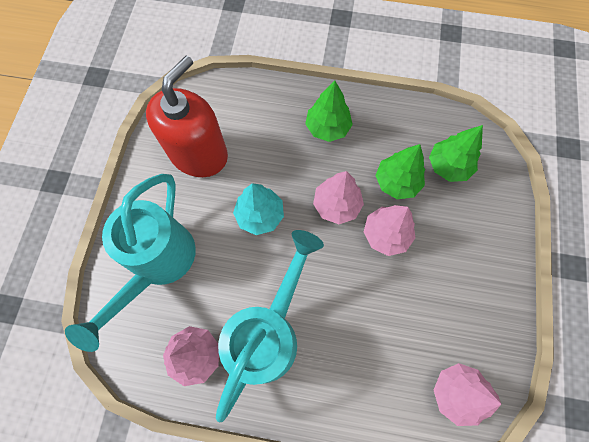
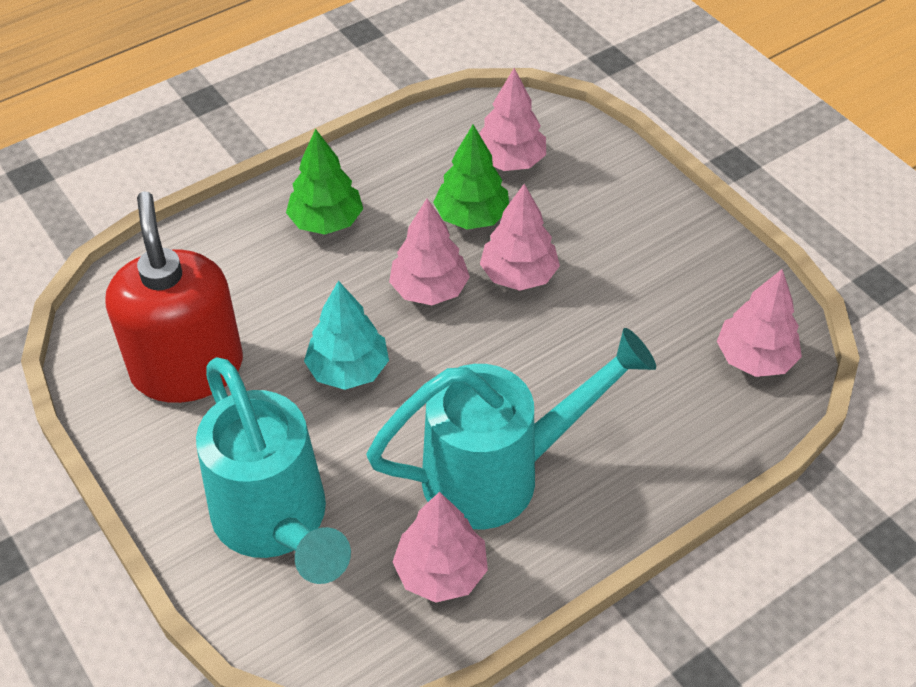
camera: 45 degrees left, 20 degrees down
turquoise watering can [216,230,324,423] -> turquoise watering can turned 90 degrees clockwise [366,328,656,529]
green tree [429,125,483,182] -> pink tree [479,68,546,171]

